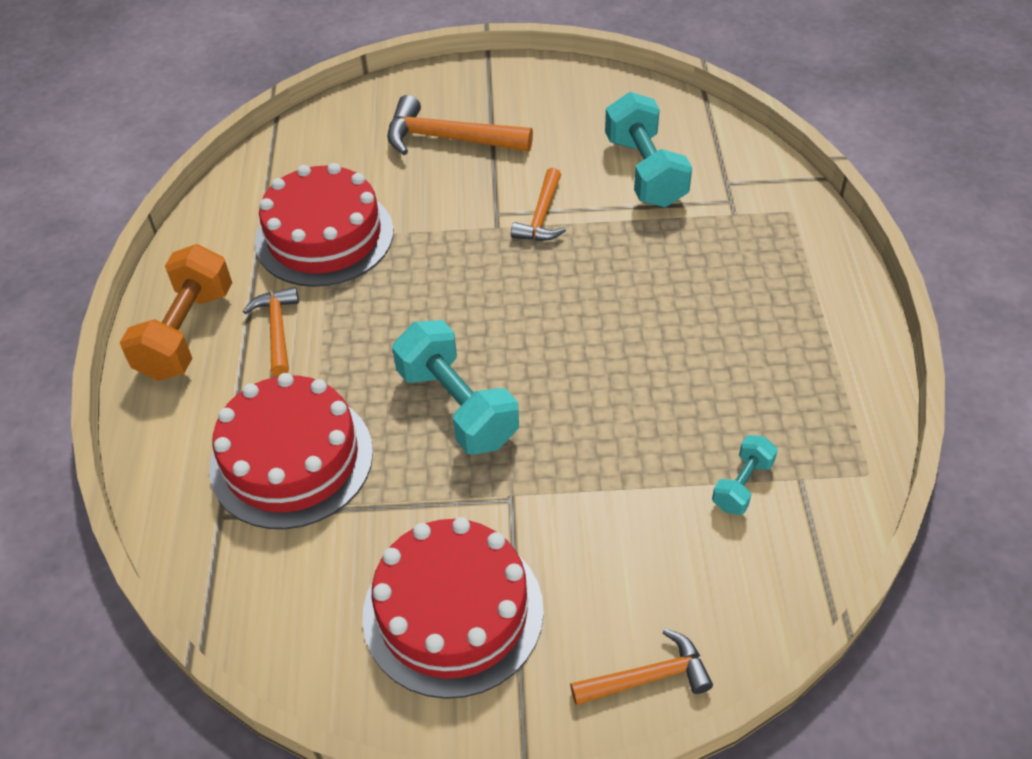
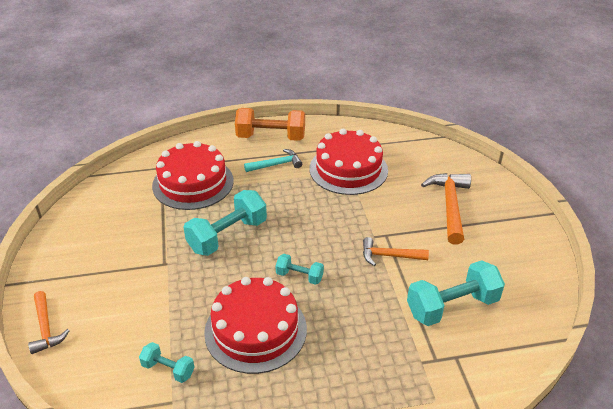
camera: 80 degrees right, 10 degrees down
orange hammer [243,287,299,377] -> turquoise hammer [244,149,302,172]
red cake [362,517,544,699] -> red cake moved to [204,277,307,374]
none -> turquoise dumbbell [276,254,324,285]

